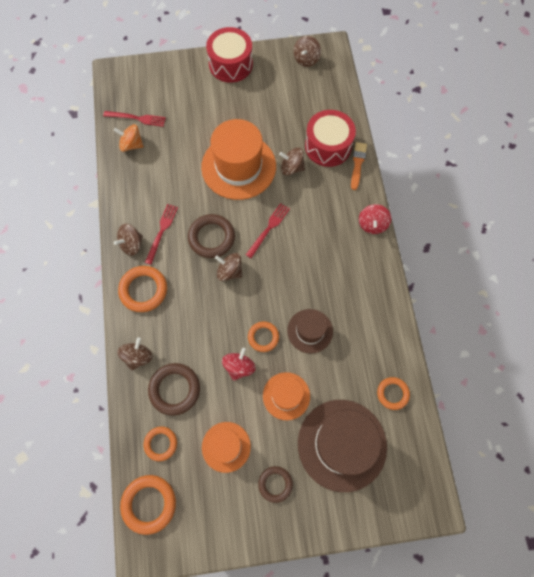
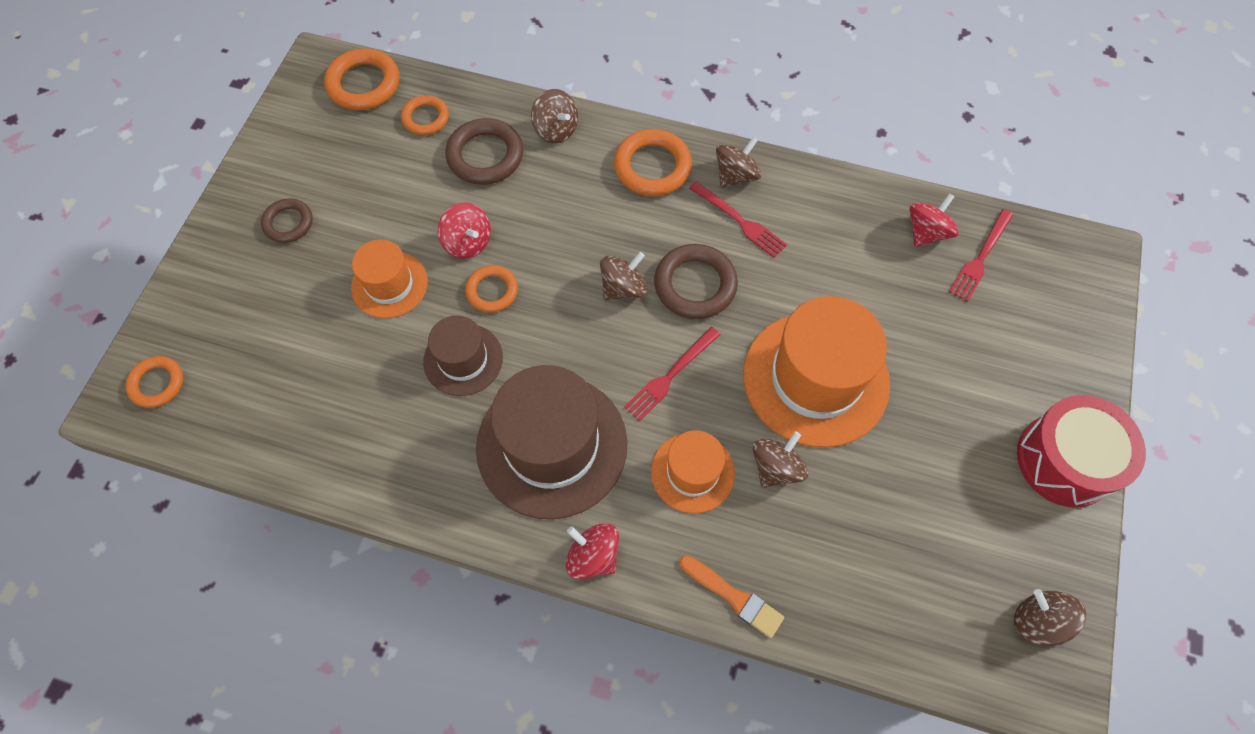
camera: 115 degrees right, 5 degrees down
orange spinning top [113,124,144,152] -> red spinning top [909,193,959,247]
brown spinning top [114,224,143,256] -> brown spinning top turned 60 degrees clockwise [716,137,761,188]
orange hat [202,422,251,473] -> orange hat moved to [651,430,735,513]
red fork [246,203,290,258] -> red fork turned 75 degrees clockwise [624,327,721,421]
brown hat [298,400,387,492] -> brown hat moved to [476,365,628,519]
red drum [305,110,356,167] -> none
orange ring [377,377,410,410] -> orange ring moved to [126,356,183,408]

